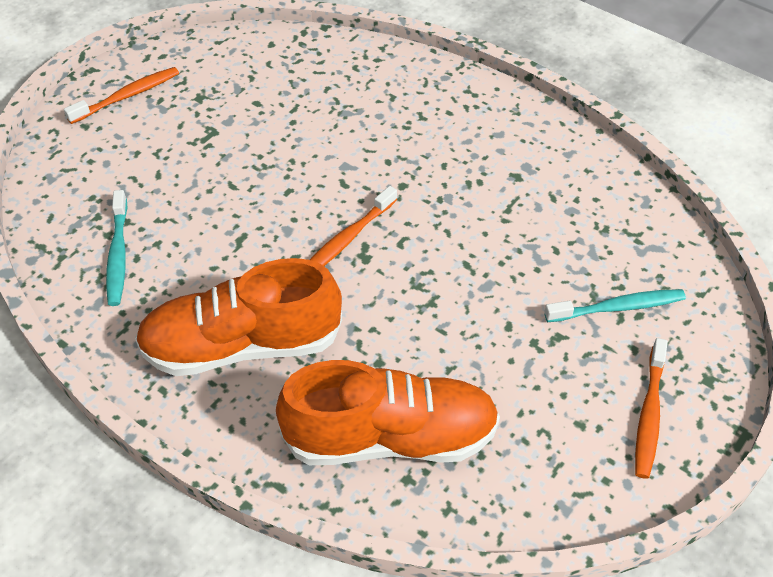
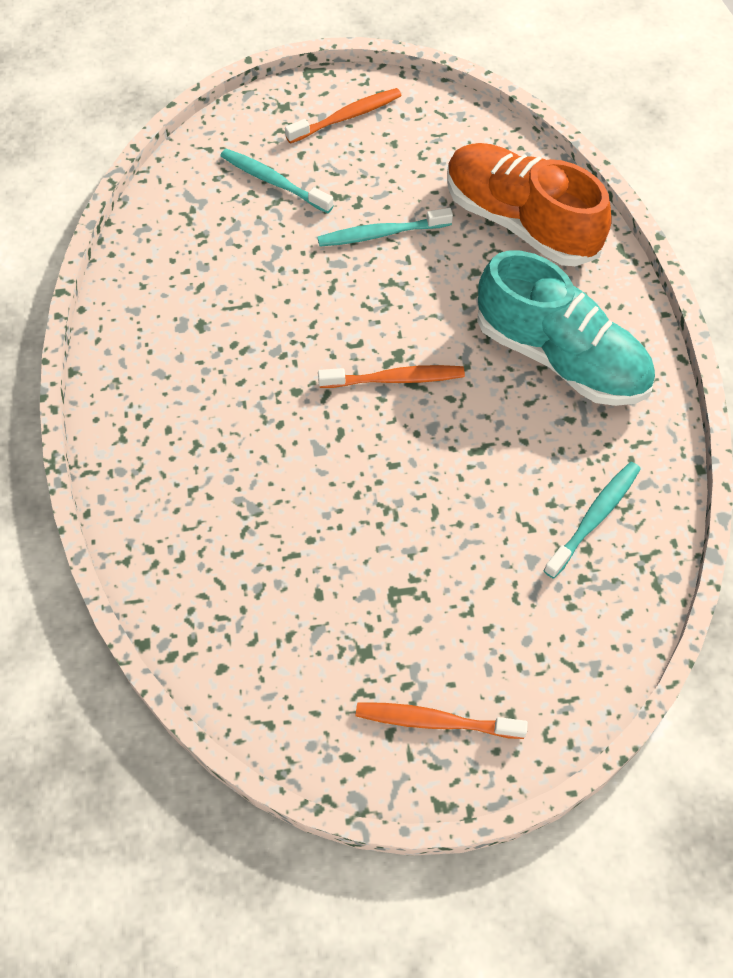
camera: 135 degrees left, 10 degrees up
orange shoe [135,258,342,376] -> turquoise shoe [477,250,655,406]
none -> turquoise toothbrush [317,208,453,247]

